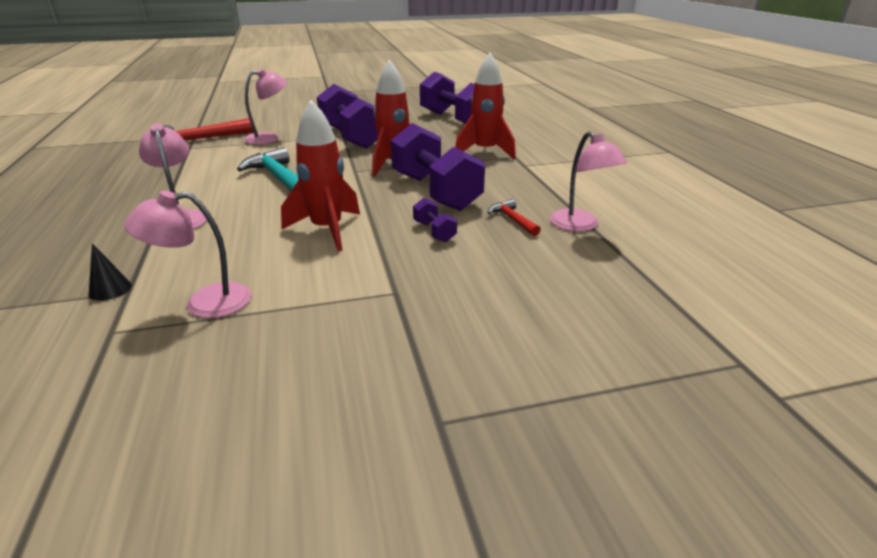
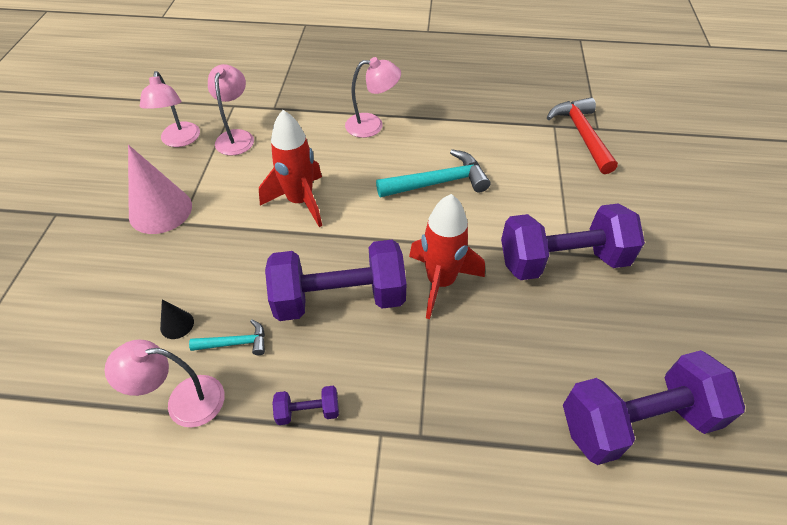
camera: 110 degrees right, 20 degrees up
black cone [89,243,132,301] -> black cone moved to [160,300,194,339]
pink lamp [244,68,287,145] -> pink lamp moved to [140,71,200,147]
purple dumbbell [413,198,457,242] -> purple dumbbell moved to [273,386,339,425]
red rocket [455,53,516,159] -> none
red hammer [488,199,541,236] -> turquoise hammer [189,319,265,355]
none -> pink cone [128,145,192,234]

